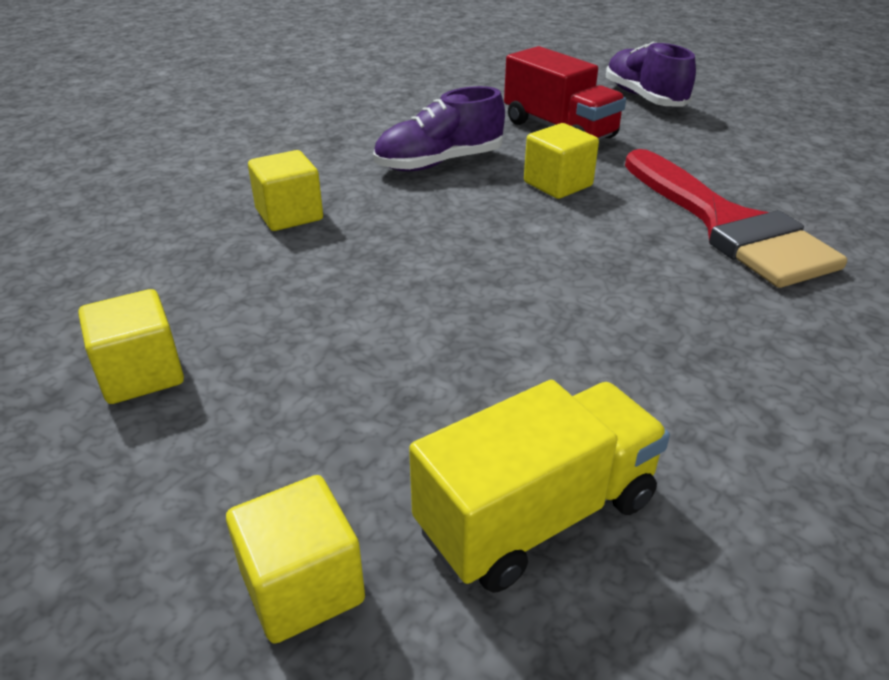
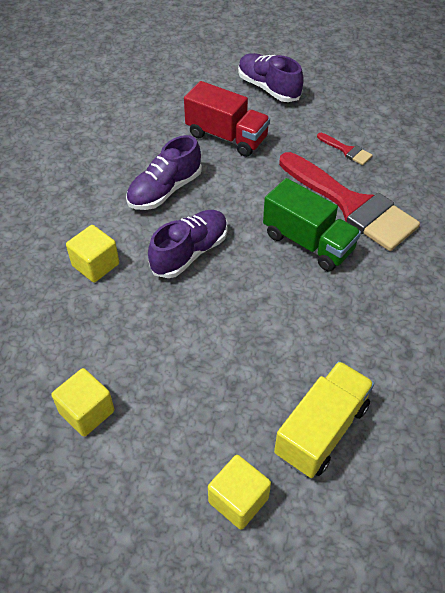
camera: 20 degrees left, 15 degrees up
yellow cube [524,123,599,199] -> none
none -> purple shoe [148,210,227,278]
none -> green truck [263,178,361,272]
none -> red brush [317,133,373,165]

